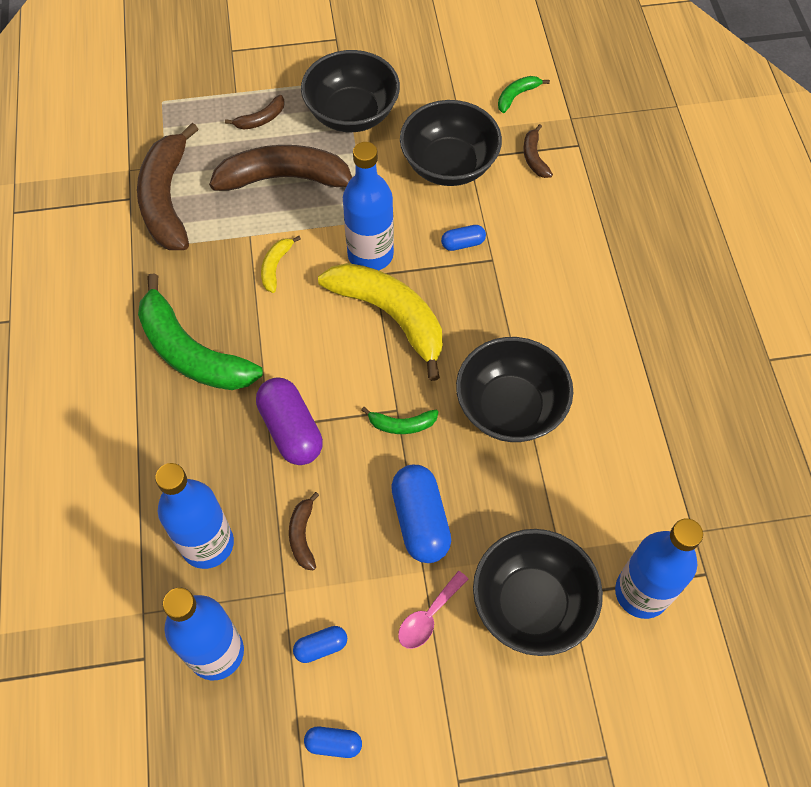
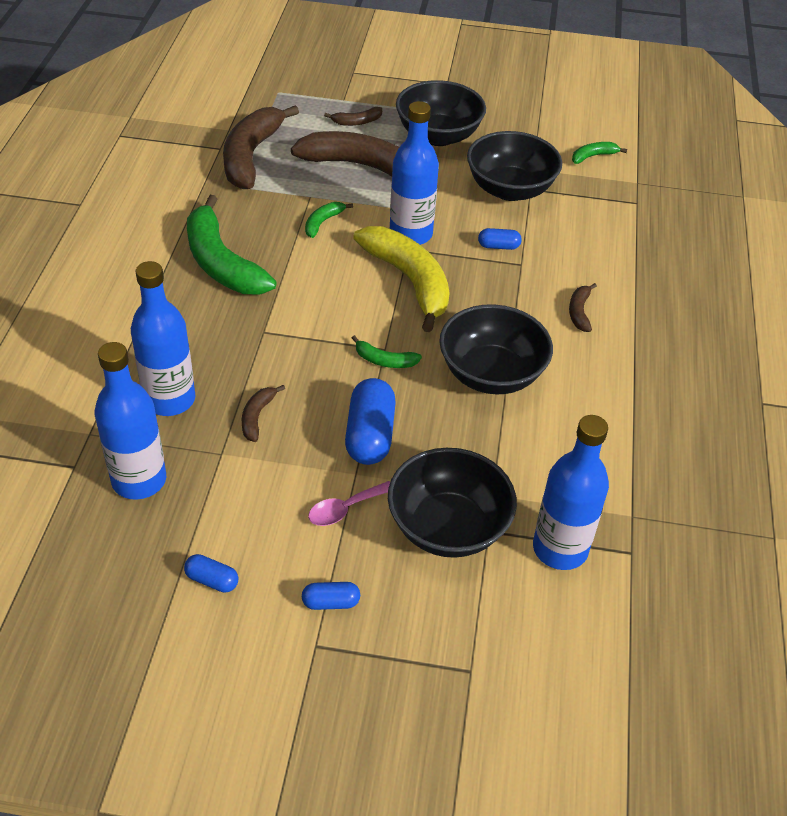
camera: 15 degrees right, 15 degrees down
purple capsule [256,377,323,465] -> none
yellow banana [261,236,301,293] -> green banana [305,202,353,238]
blue capsule [293,626,347,663] -> blue capsule moved to [302,582,360,610]
brown banana [523,124,553,178] -> brown banana moved to [569,283,597,332]

